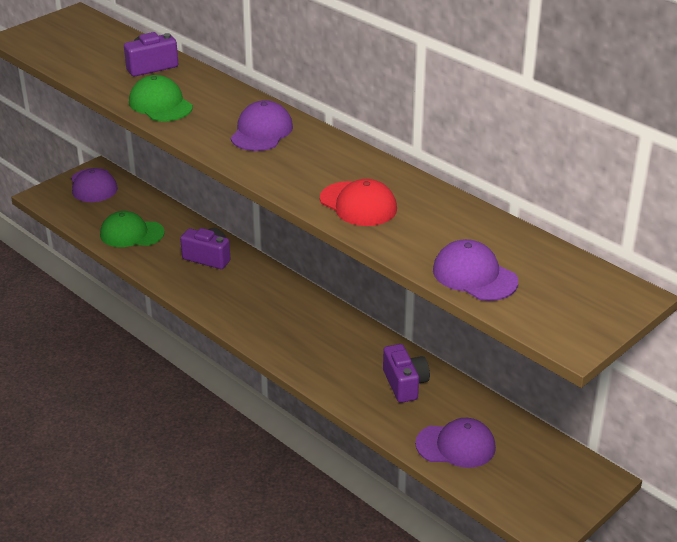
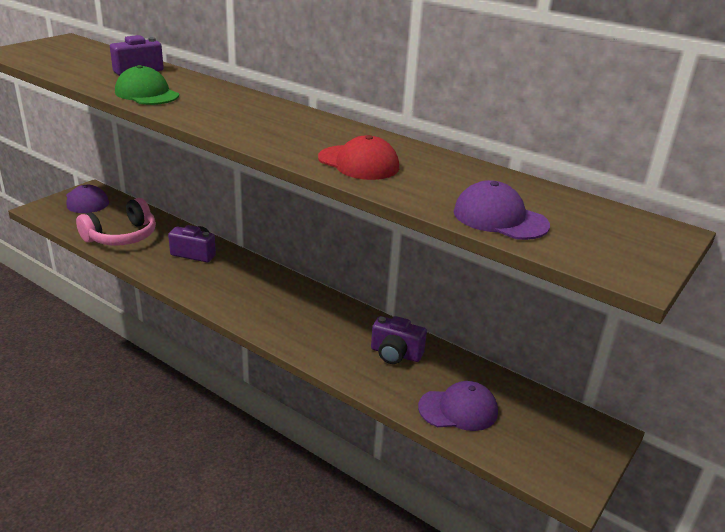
camera: 10 degrees left, 5 degrees down
green cap [100,211,165,247] -> pink headphones [76,198,156,245]
purple cap [231,100,293,151] -> none
purple camera [383,344,430,403] -> purple camera turned 135 degrees clockwise [371,316,427,364]

